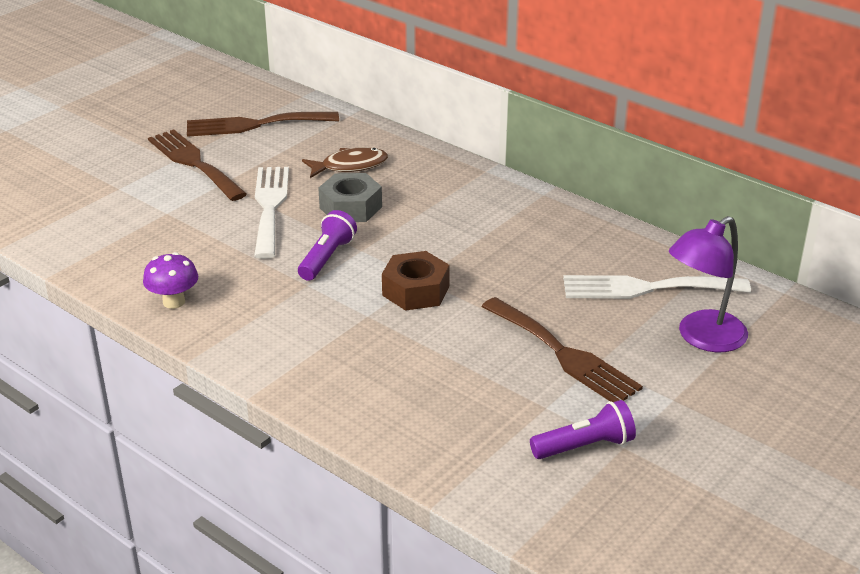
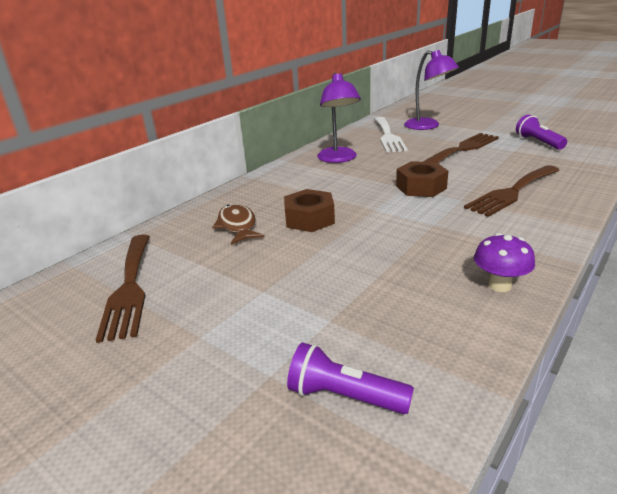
camera: 90 degrees left, 5 degrees down
brown fork [148,129,247,201] -> brown fork moved to [464,165,560,217]
white fork [254,167,289,259] -> none
purple flashlight [298,210,357,281] -> purple flashlight moved to [287,342,414,414]
grey nut [318,173,382,222] -> brown nut [284,189,335,232]
none -> purple lamp [317,73,361,163]

